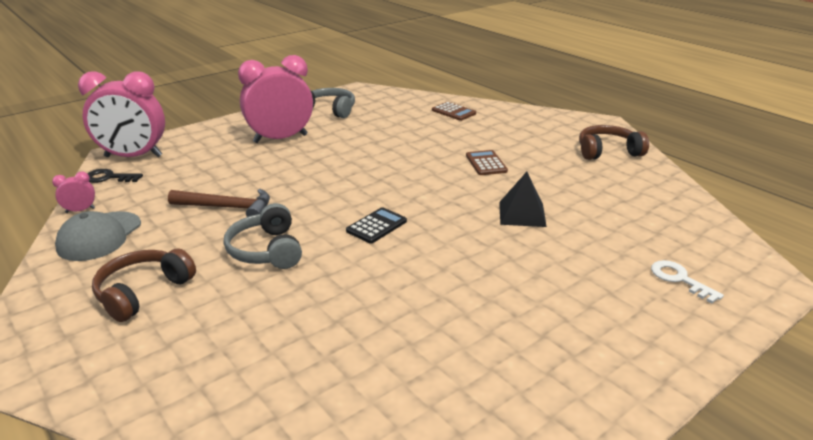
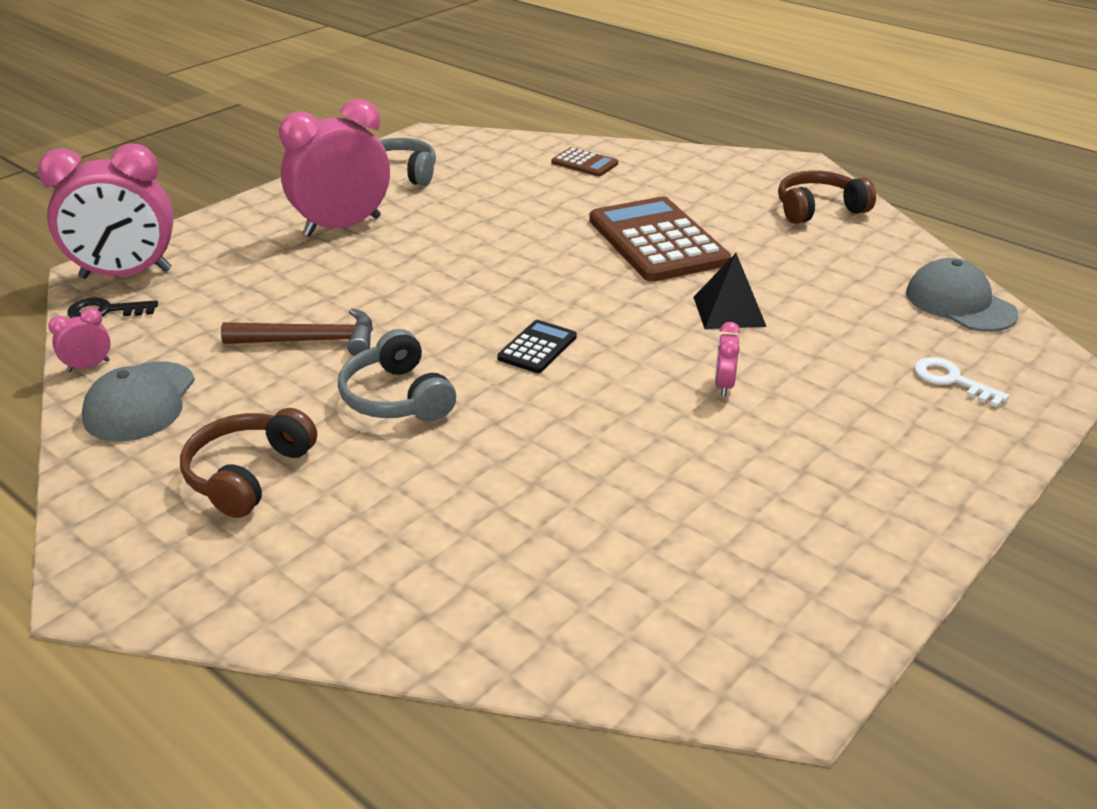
camera: 10 degrees left, 5 degrees up
brown calculator [466,150,508,175] -> brown calculator [589,197,731,282], size x2.14
none -> pink clock [715,322,741,396]
none -> grey cap [906,258,1019,332]

